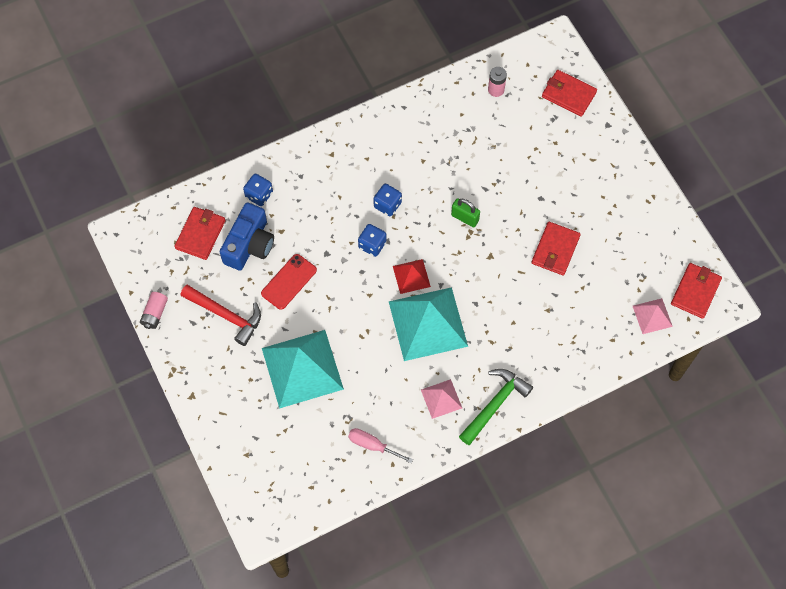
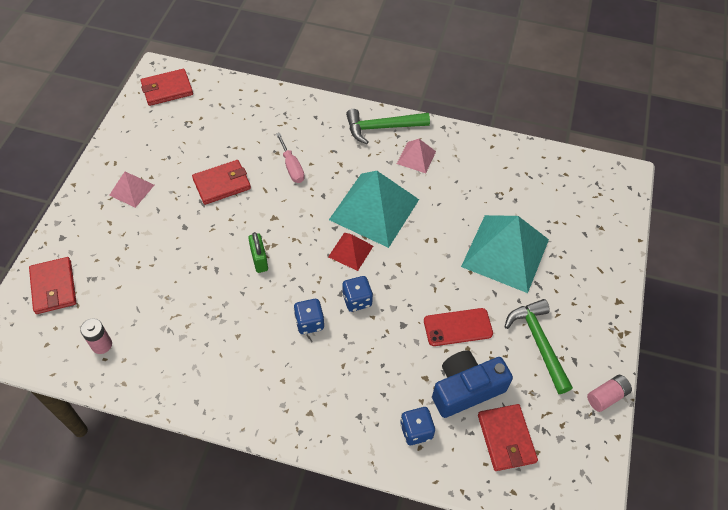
camera: 140 degrees left, 10 degrees down
red wallet [174,207,225,260] -> red wallet turned 75 degrees counterclockwise [478,404,538,471]
red hammer [180,285,261,346] -> green hammer [505,299,573,394]
pink screwdriver [348,428,413,463] -> pink screwdriver moved to [276,133,305,183]
pink pyramid [633,298,673,334] -> pink pyramid moved to [109,172,154,208]

